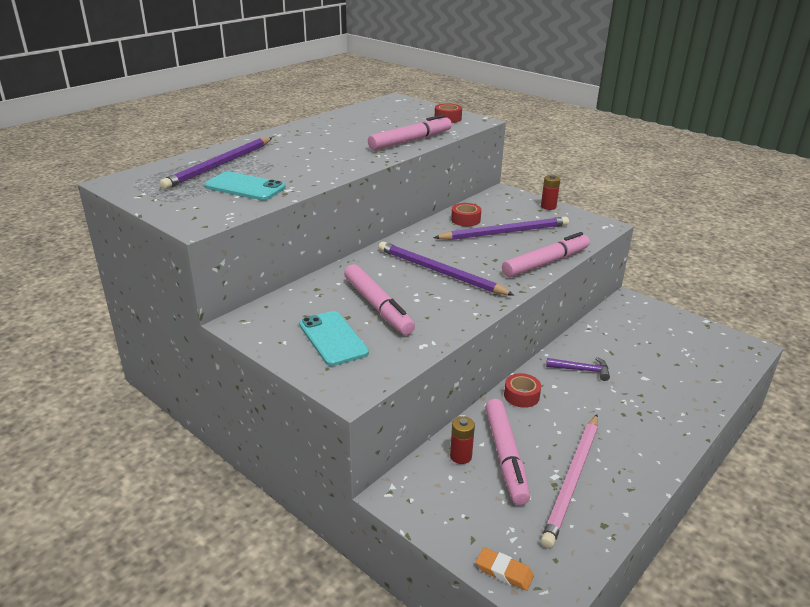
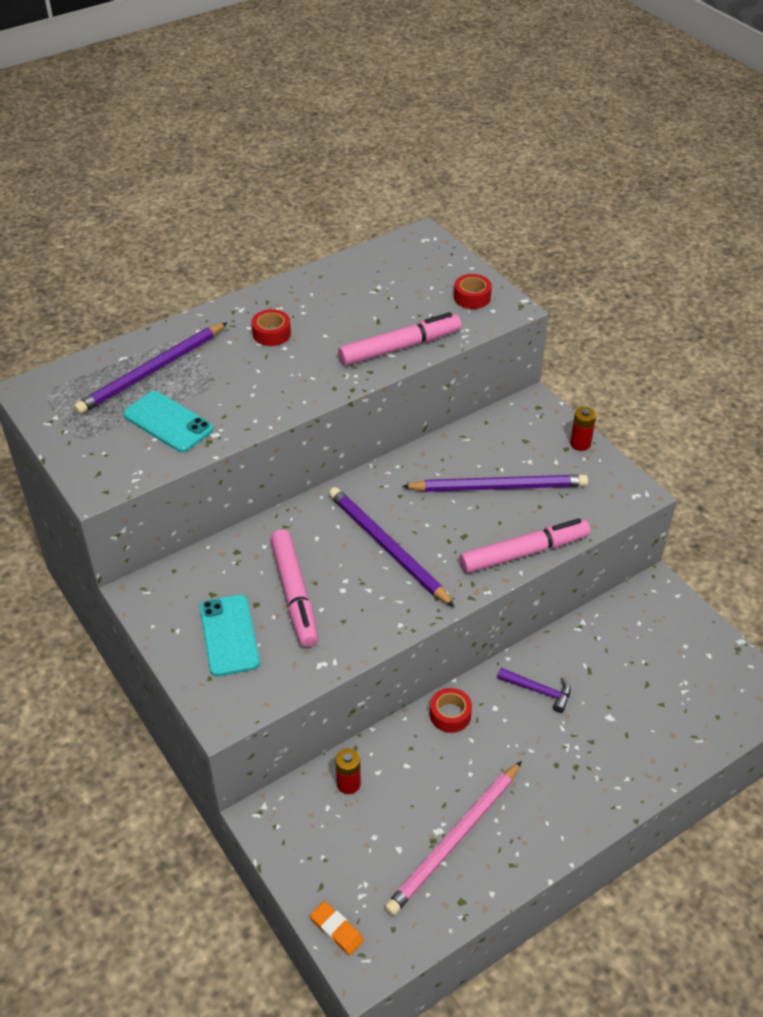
camera: 15 degrees right, 15 degrees up
red tape [451,203,481,226] -> red tape moved to [252,309,291,346]
pink marker [485,399,530,505] -> none

